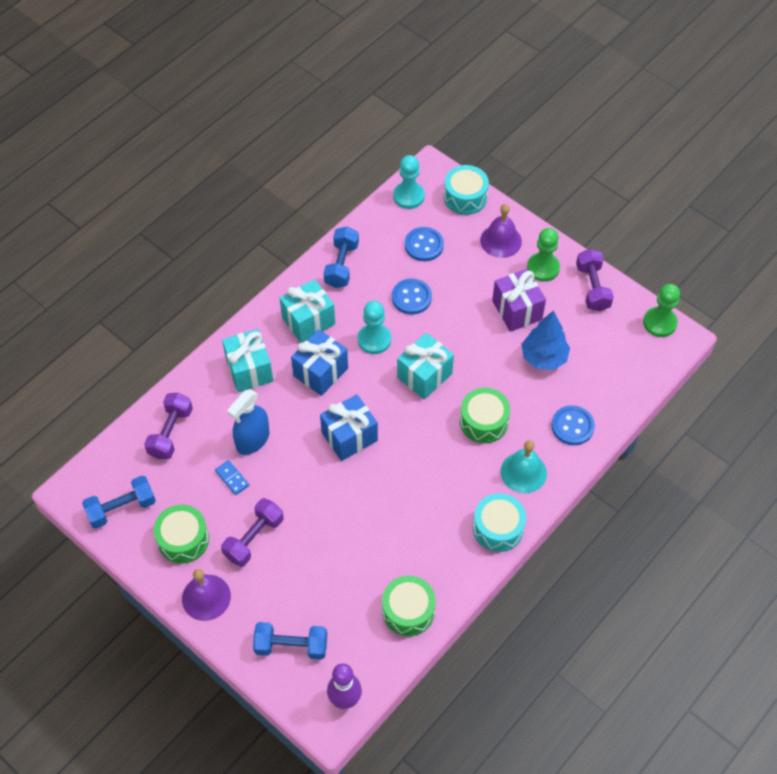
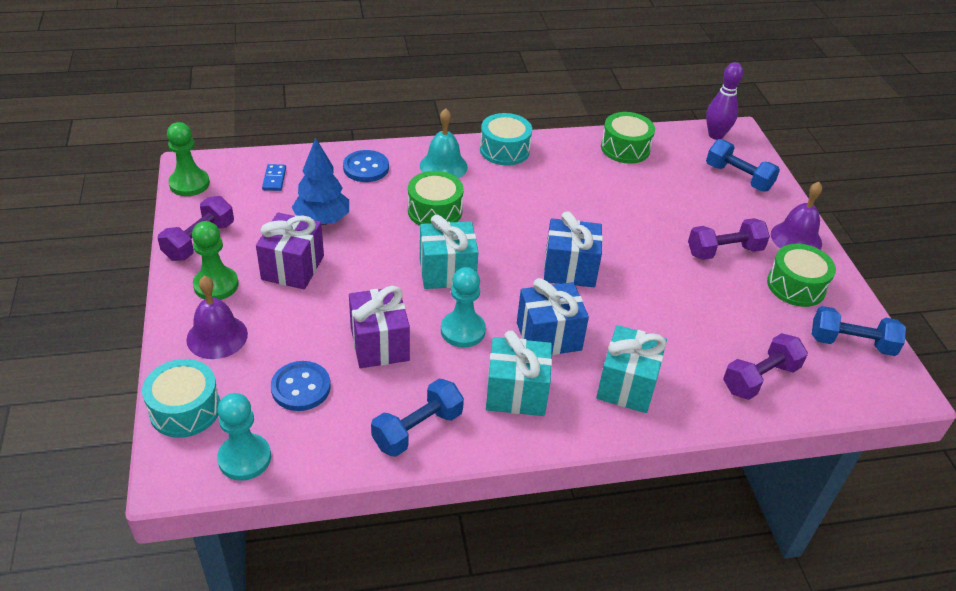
camera: 145 degrees left, 15 degrees down
blue domino [215,460,249,495] -> blue domino moved to [262,164,286,191]
blue spray bottle [227,389,270,455] -> none
blue button [392,279,432,315] -> purple gift [349,286,410,368]

